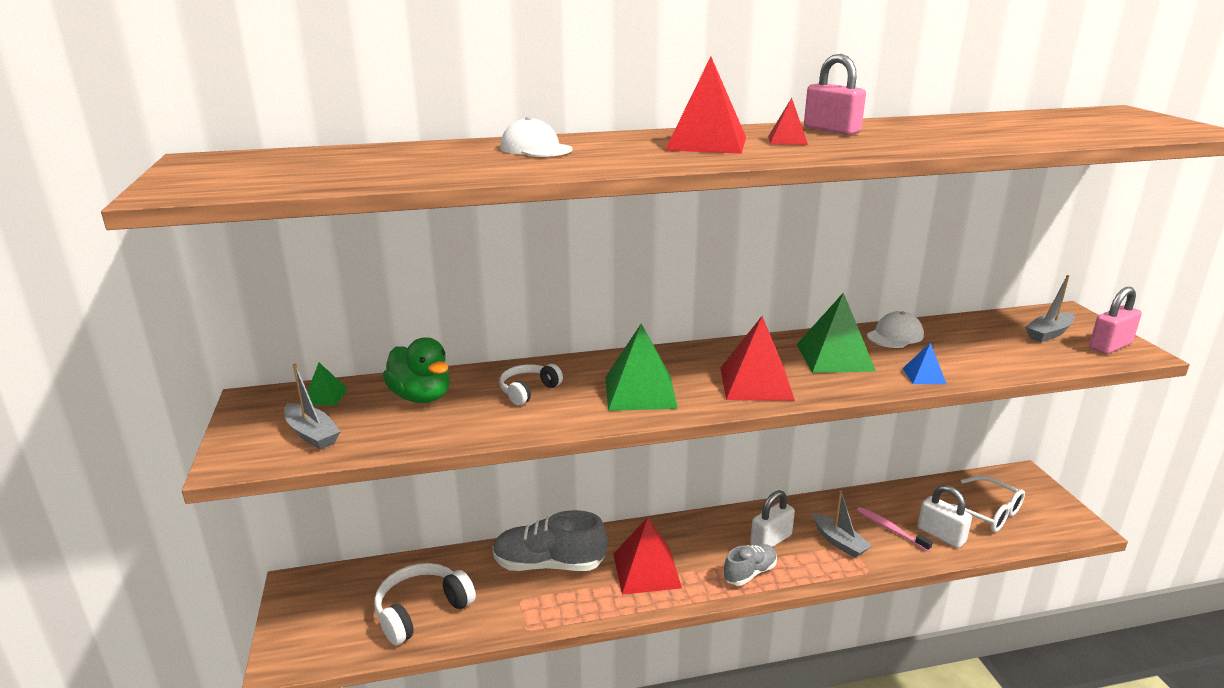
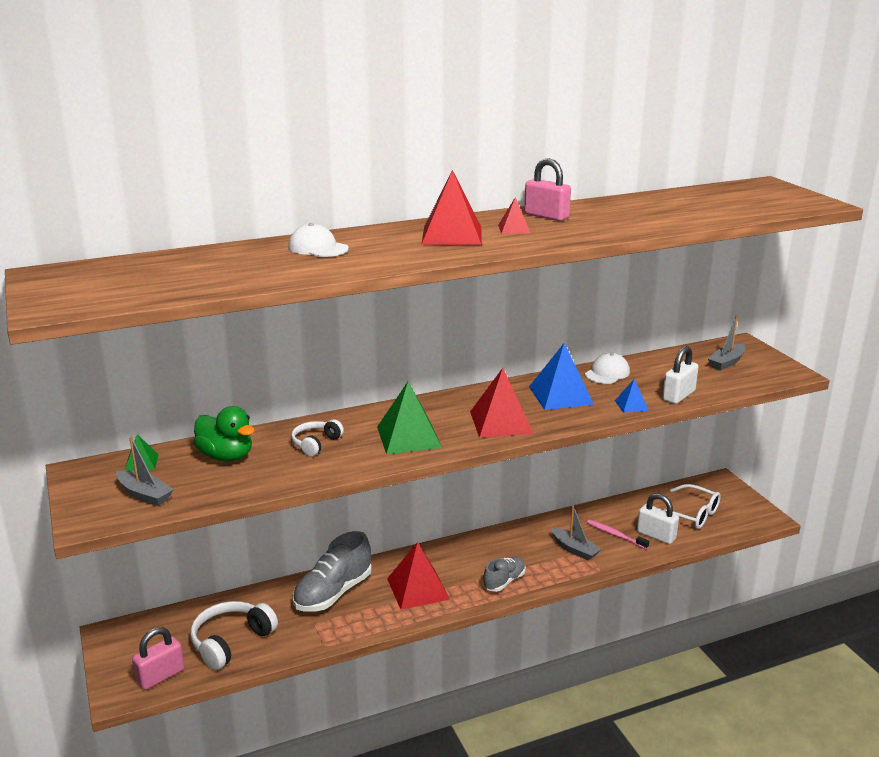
camera: 10 degrees left, 0 degrees up
grey shoe [492,510,607,571] -> grey shoe turned 45 degrees counterclockwise [293,531,372,612]
white padlock [750,490,795,547] -> white padlock moved to [662,346,699,404]
green pyramid [797,292,876,373] -> blue pyramid [529,343,594,410]
pink padlock [1089,287,1142,354] -> pink padlock moved to [132,627,185,690]

